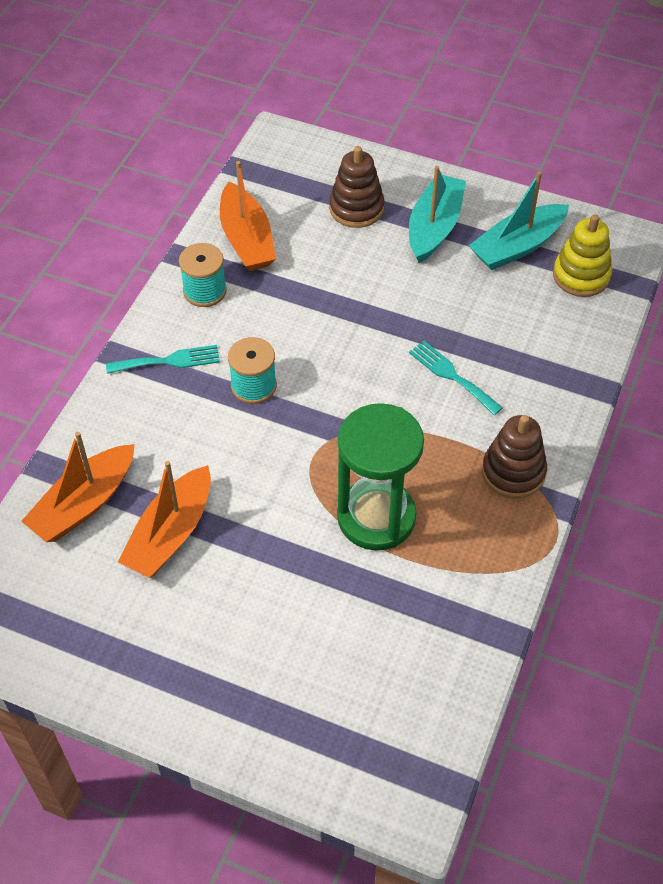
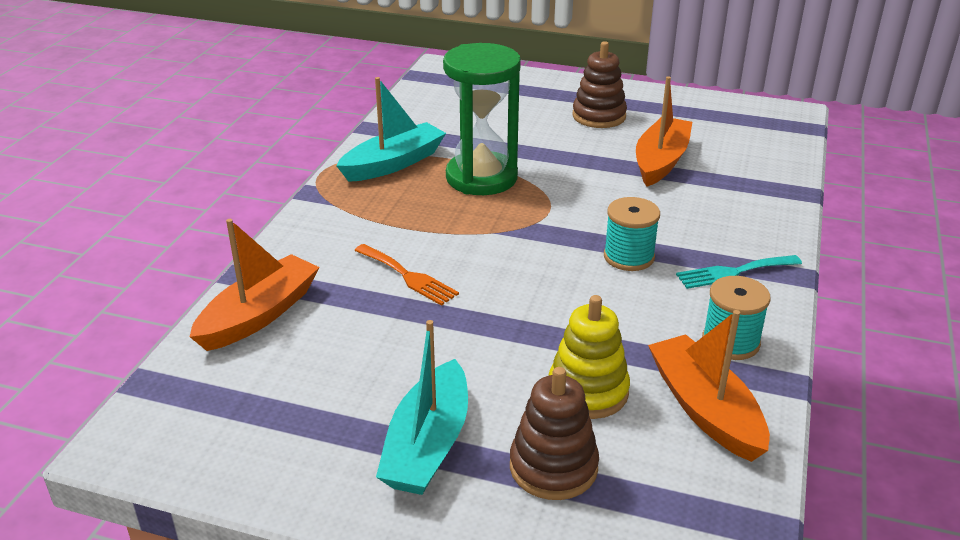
camera: 175 degrees right, 20 degrees down
orange boat [21,432,135,542] -> orange boat moved to [190,219,320,351]
turquoise fork [409,341,503,415] -> orange fork [354,244,459,306]
turquoise boat [468,171,569,270] -> turquoise boat moved to [336,77,446,182]
brown stacking toy [482,415,547,498] -> brown stacking toy moved to [572,41,627,128]
yellow stacking toy [553,214,612,297] -> yellow stacking toy moved to [548,295,630,419]

